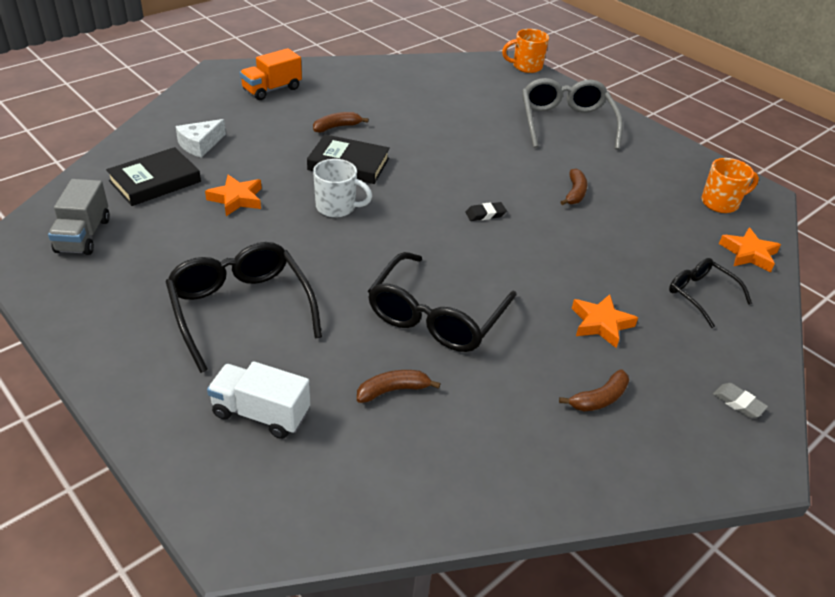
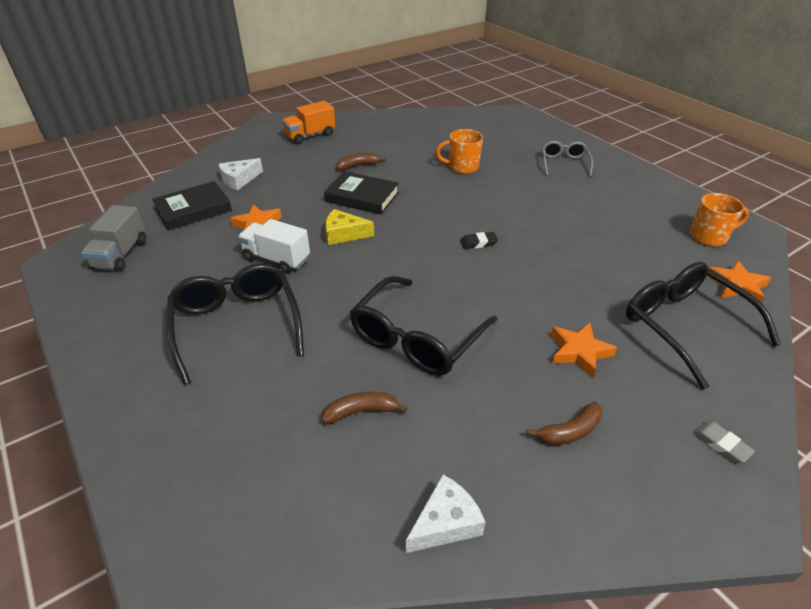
camera: 10 degrees right, 0 degrees up
white truck [207,361,310,439] -> white truck moved to [238,219,310,273]
white mug [313,159,372,218] -> yellow cheese [325,209,374,245]
orange mug [502,29,549,73] -> orange mug moved to [436,129,483,174]
grey glasses [522,78,623,150] -> grey glasses [542,141,593,177], size x0.57
brown banana [560,169,587,205] -> none
black glasses [669,258,752,328] -> black glasses [626,262,781,390], size x1.75
none -> white cheese [406,474,485,553]

